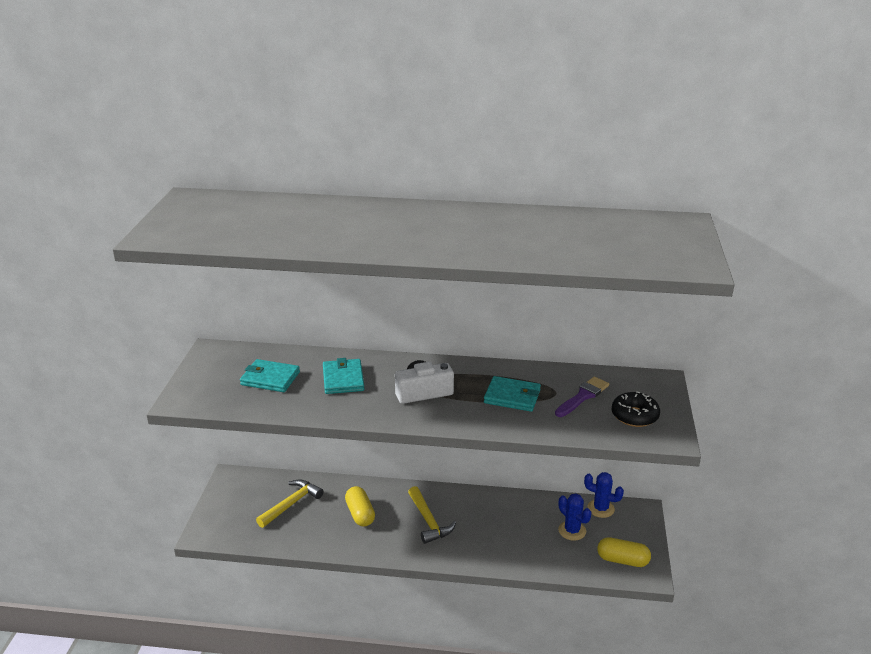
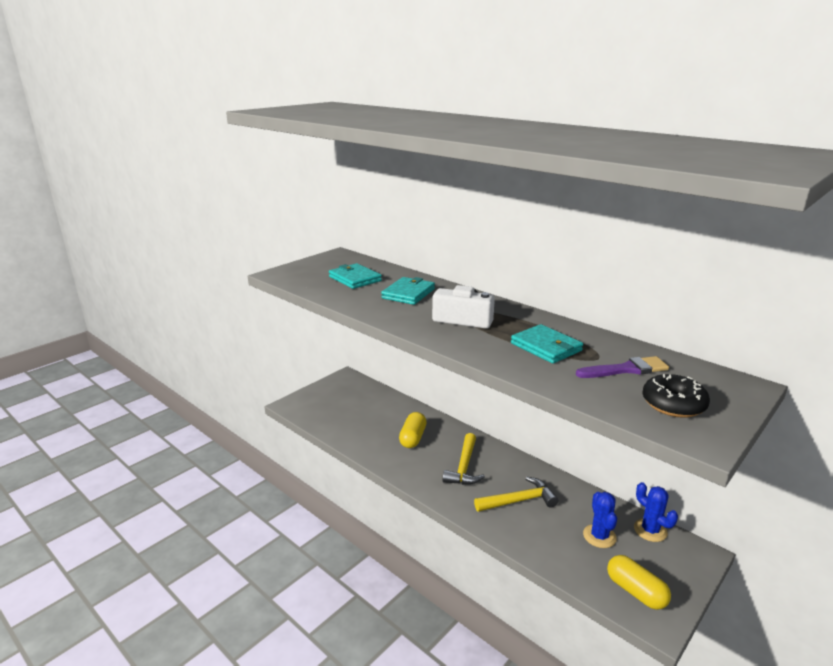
camera: 35 degrees right, 5 degrees down
yellow hammer [256,479,324,528] -> yellow hammer moved to [474,476,558,512]

